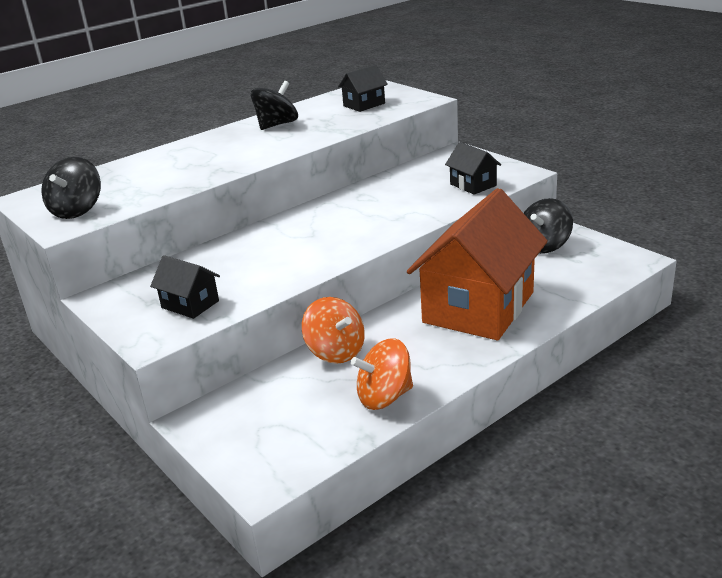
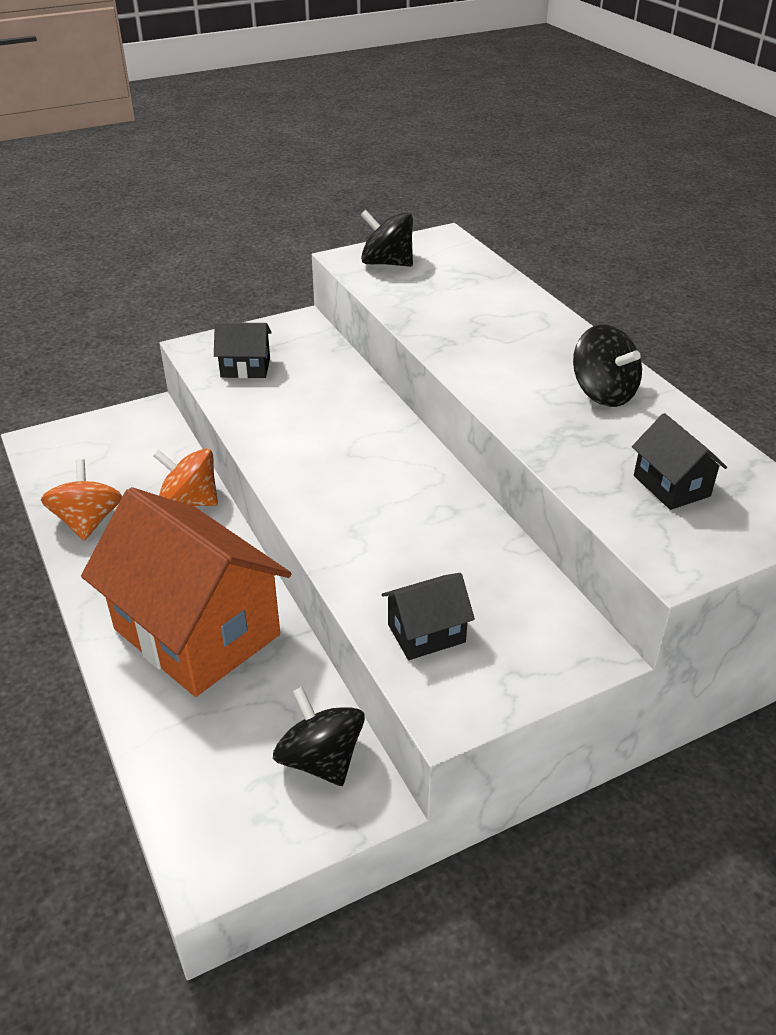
camera: 100 degrees right, 10 degrees up
black house [150,255,220,319] -> black house turned 45 degrees clockwise [214,322,272,378]
orange spinning top [302,297,365,364] -> orange spinning top turned 45 degrees clockwise [153,449,218,506]

